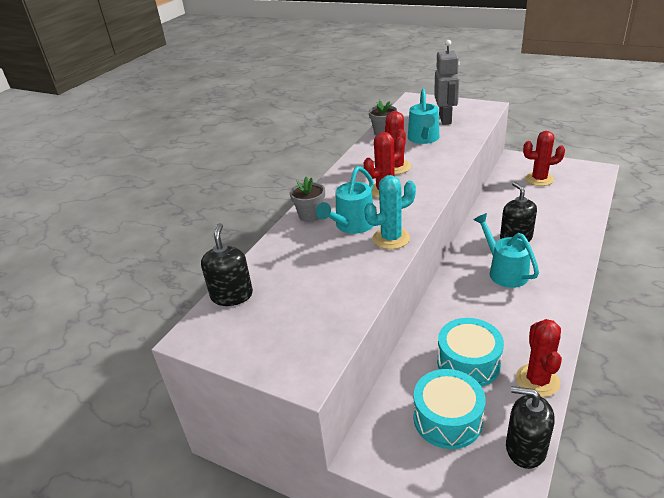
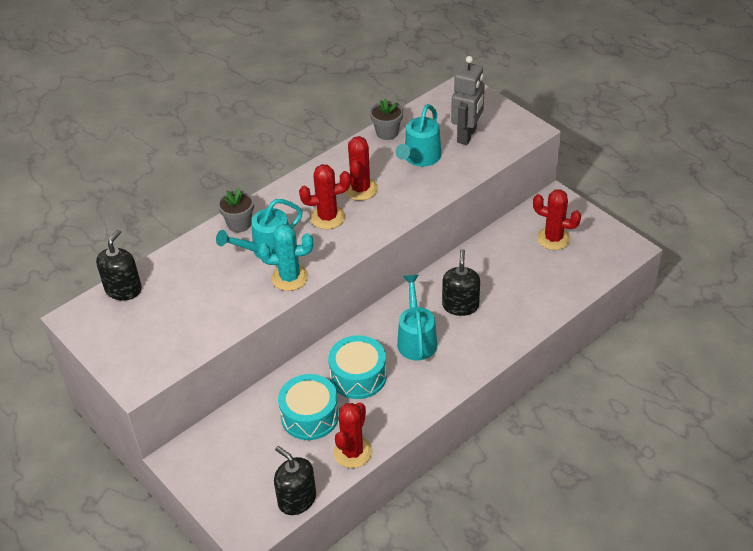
camera: 20 degrees right, 10 degrees up
turquoise drum [414,369,486,449] -> turquoise drum moved to [328,335,387,399]

